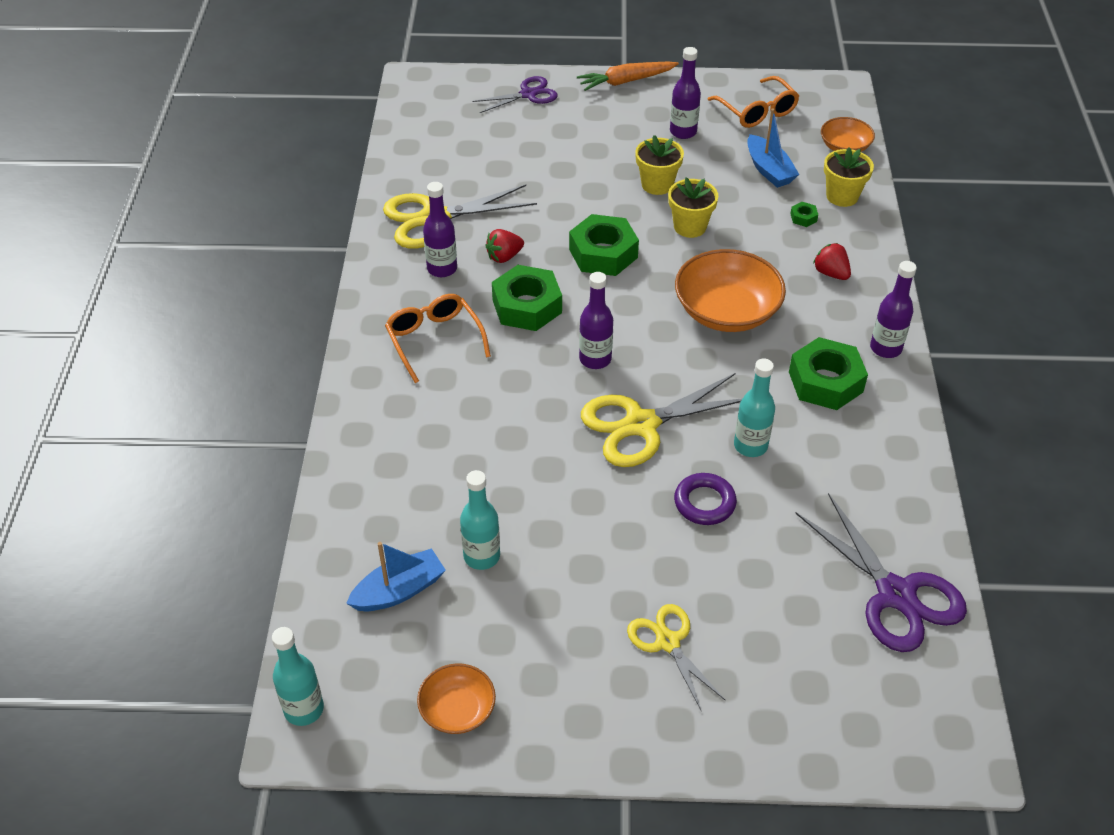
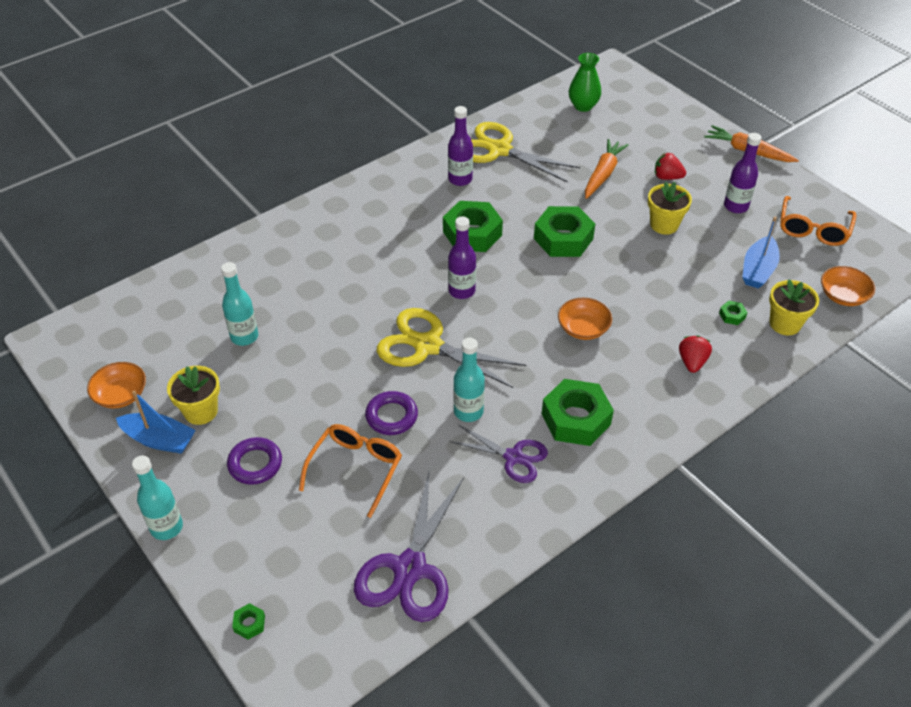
camera: 50 degrees right, 0 degrees up
turquoise bottle [272,627,324,726] -> turquoise bottle moved to [132,456,183,540]
blue boat [346,542,446,611] -> blue boat moved to [116,390,196,454]
orange glasses [385,294,491,383] -> orange glasses moved to [299,424,402,518]
purple scissors [473,76,558,113] -> purple scissors moved to [449,425,548,483]
red strawberry [485,229,524,263] -> red strawberry moved to [655,153,686,180]
yellow scissors [627,604,725,712] -> purple ring [227,437,282,485]
yellow flower pot [668,178,718,238] -> yellow flower pot moved to [167,366,220,425]
orange bowl [675,249,786,332] -> orange bowl [558,298,612,340], size x0.56
purple bottle [870,261,917,358] -> none
none -> green nut [232,603,265,640]
none -> green vase [569,53,601,112]
none -> orange carrot [585,139,629,199]

